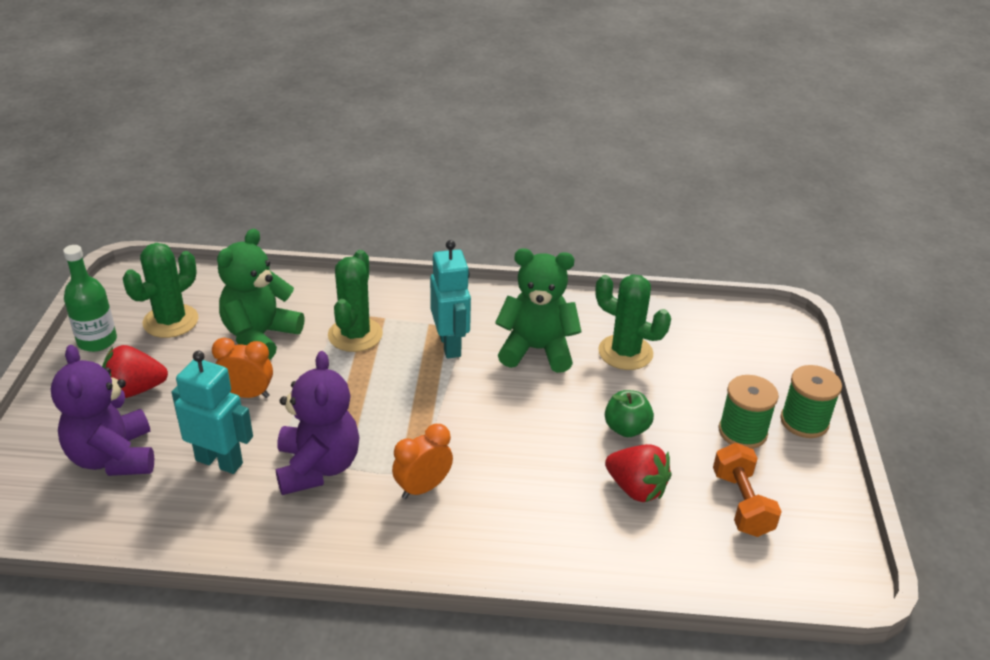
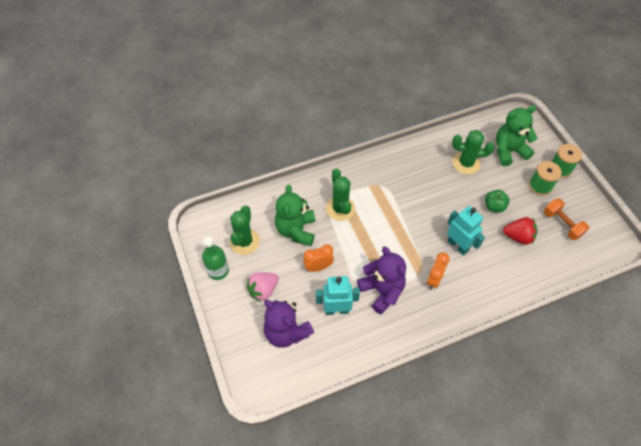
camera: 25 degrees left, 20 degrees up
red strawberry [102,345,168,398] -> pink strawberry [246,272,279,302]
turquoise robot [430,240,471,358] -> turquoise robot moved to [447,206,485,255]
green teddy bear [495,248,582,373] -> green teddy bear moved to [496,105,537,166]

